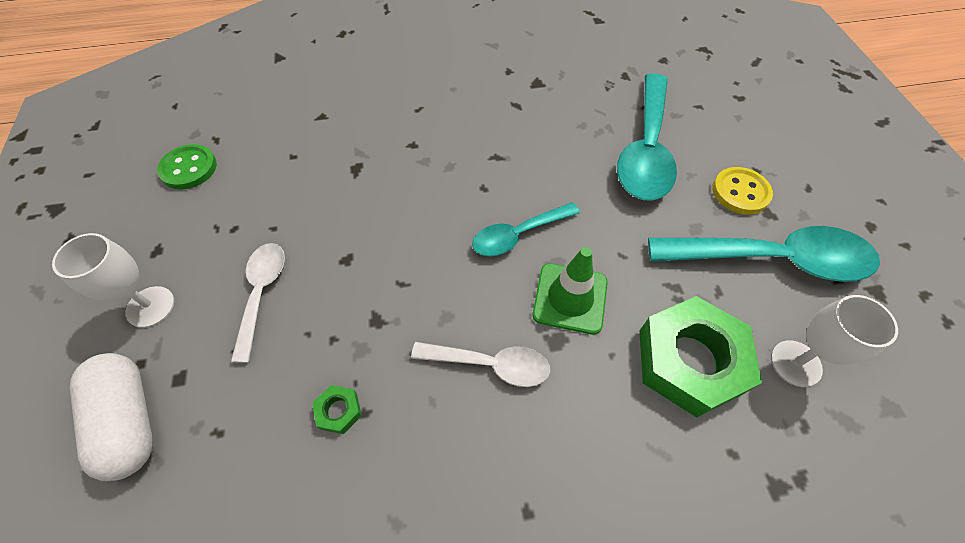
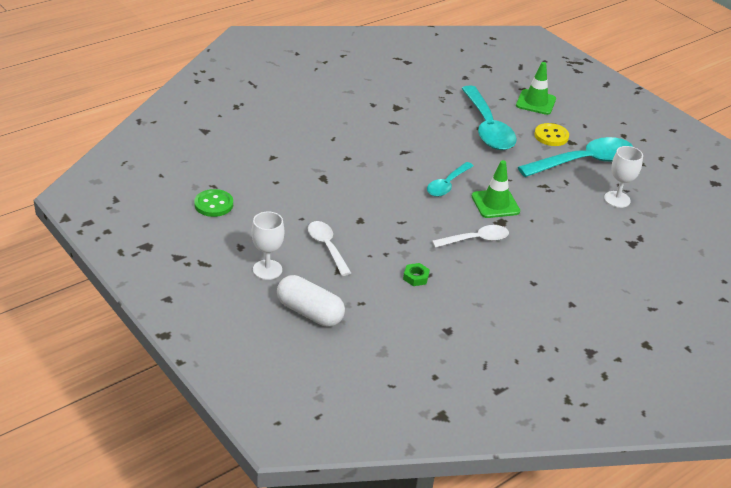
camera: 30 degrees left, 20 degrees down
green nut [639,296,762,417] -> none
none -> green traffic cone [516,62,556,115]

